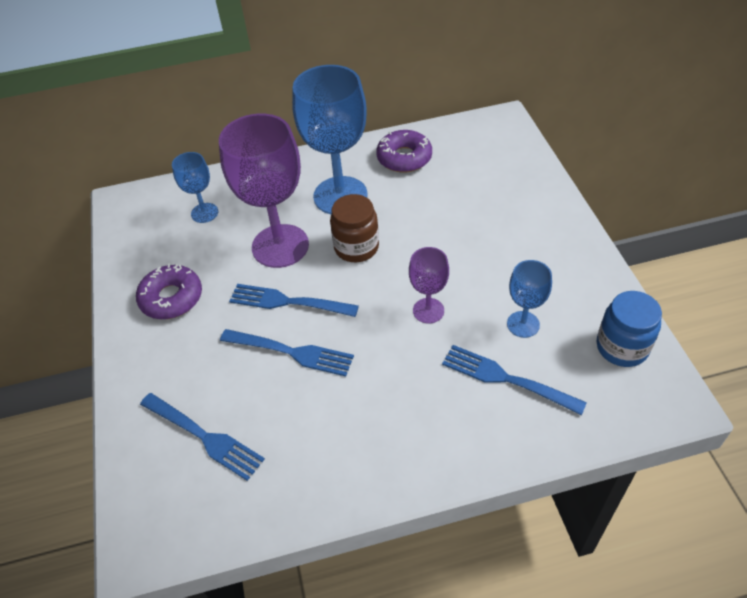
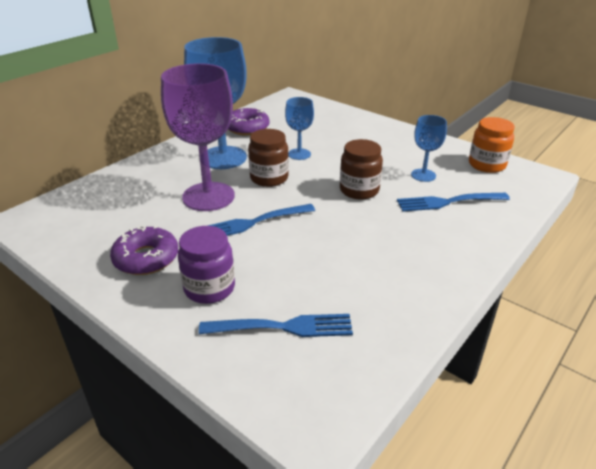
camera: 40 degrees left, 15 degrees down
blue goblet [172,152,218,223] -> blue goblet moved to [285,97,314,160]
blue fork [220,329,354,376] -> none
purple goblet [409,247,449,324] -> brown jar [340,139,383,200]
blue jar [596,291,662,367] -> orange jar [469,117,515,173]
none -> purple jar [178,226,235,304]

